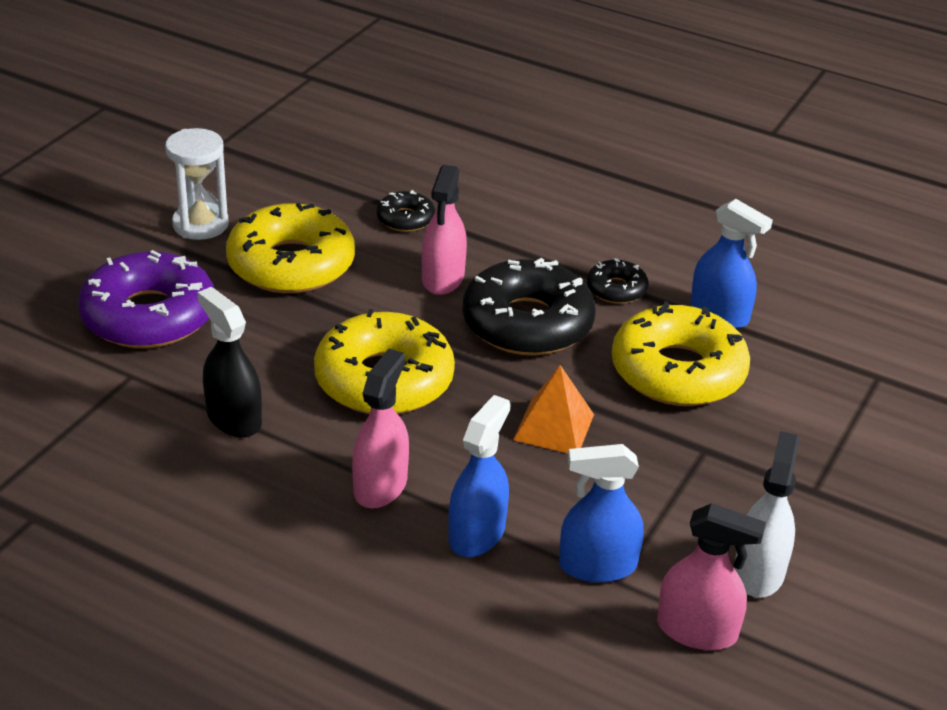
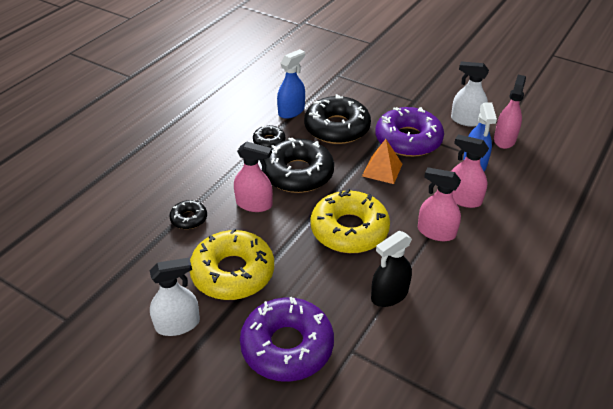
camera: 85 degrees left, 5 degrees up
white hourglass [165,128,228,240] -> white spray bottle [150,258,200,336]
blue spray bottle [448,395,510,557] -> pink spray bottle [451,134,489,208]
yellow donut [612,301,750,406] -> black donut [304,94,371,144]
none -> purple donut [375,107,444,157]

